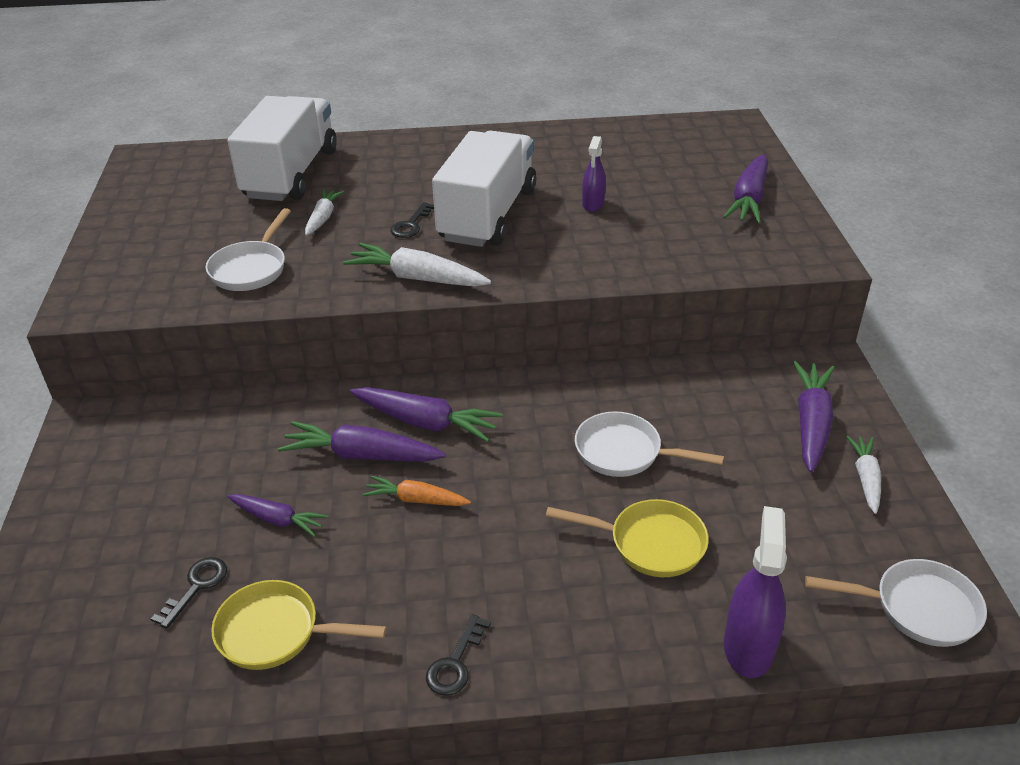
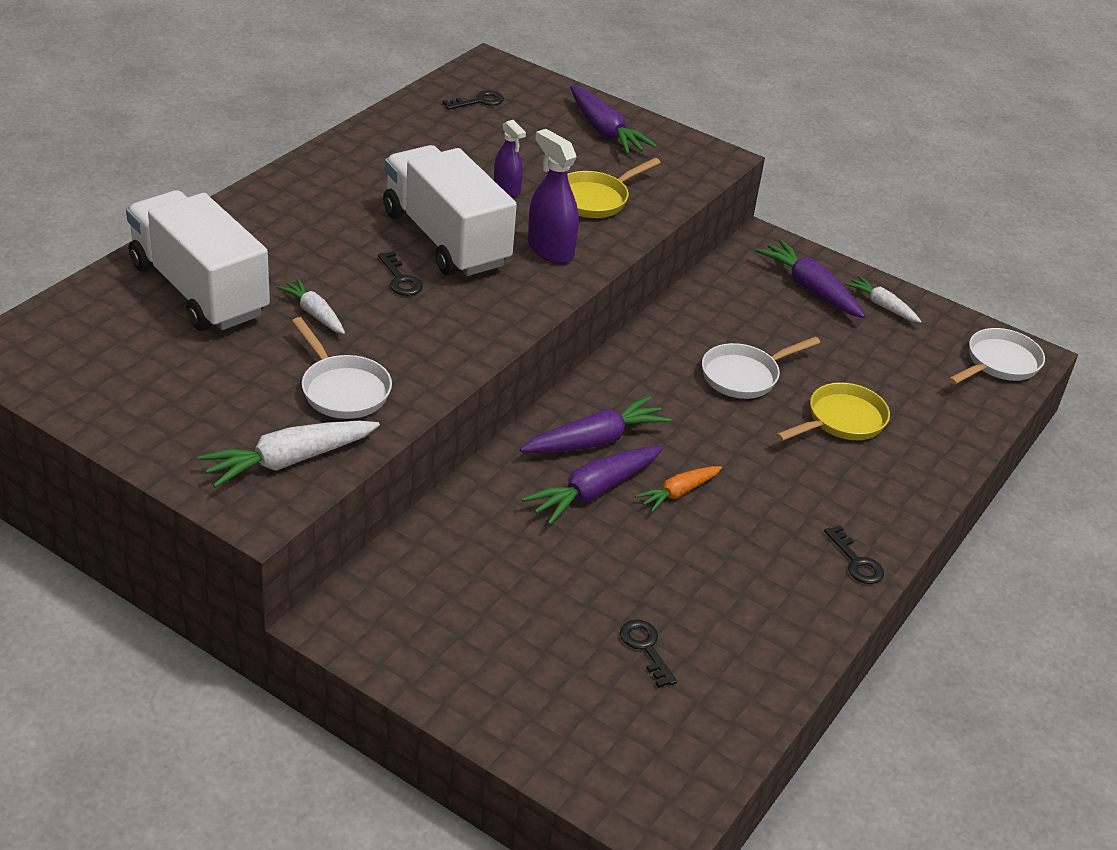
camera: 55 degrees left, 0 degrees up
yellow pan [211,580,387,670] -> yellow pan moved to [568,158,661,218]
purple carrot [227,494,329,537] -> none
white carrot [343,243,491,287] -> white carrot moved to [198,421,380,488]
purple spray bottle [724,506,787,678] -> purple spray bottle moved to [528,129,579,264]
none -> black key [442,90,504,110]

